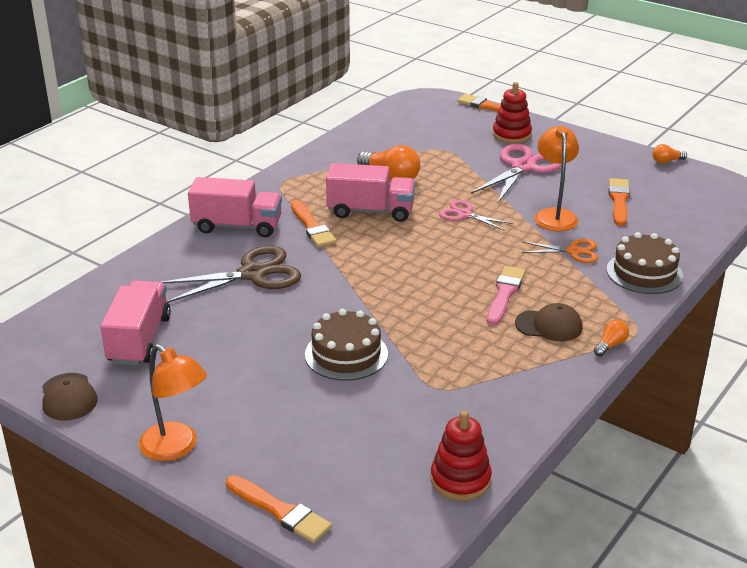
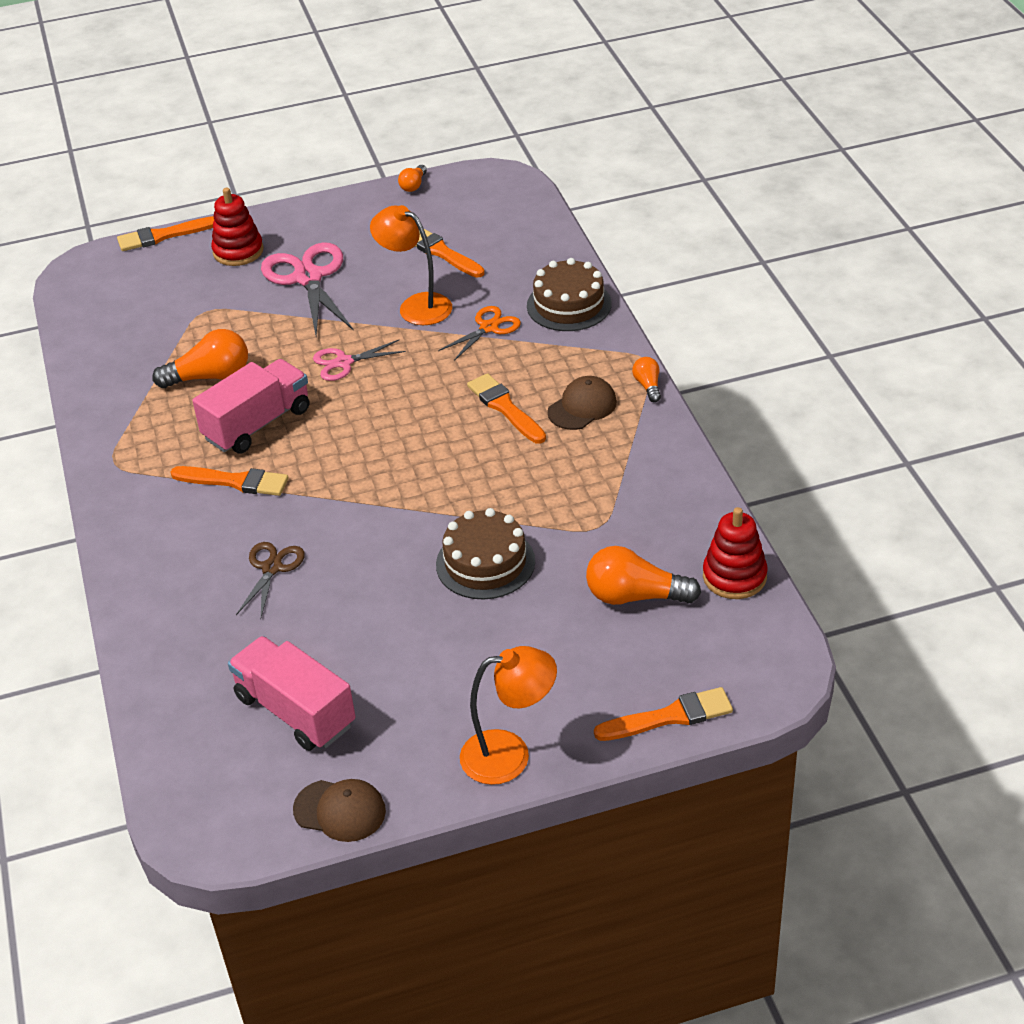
camera: 50 degrees left, 10 degrees up
brown scissors [162,245,301,303] -> brown scissors [236,542,305,617], size x0.56
pink truck [188,177,282,237] -> none
pink brush [487,266,525,326] -> orange brush [467,373,546,444]
none -> orange light bulb [586,546,701,605]

